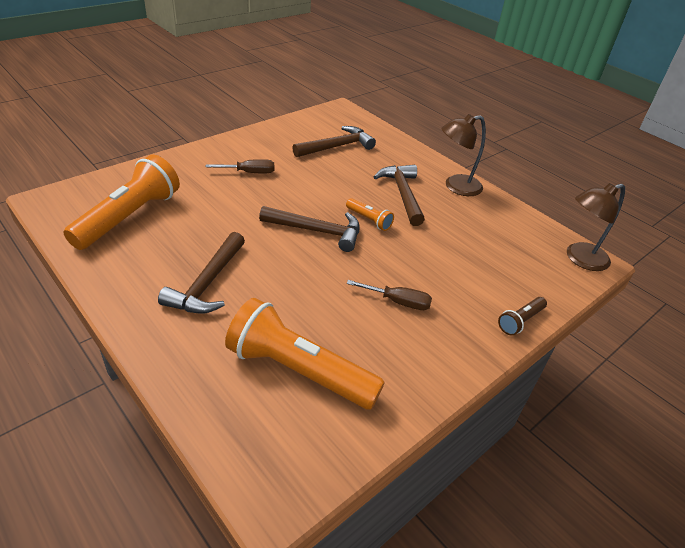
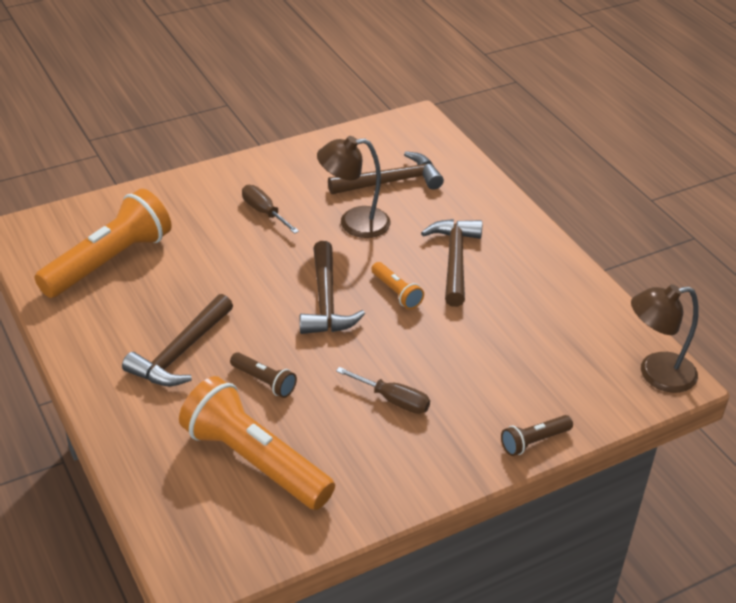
camera: 15 degrees right, 0 degrees up
brown screwdriver [206,159,274,173] -> brown screwdriver turned 135 degrees counterclockwise [242,185,299,234]
brown hammer [259,206,360,252] -> brown hammer turned 60 degrees clockwise [300,241,365,334]
brown lamp [441,114,486,196] -> brown lamp moved to [317,136,391,238]
none -> brown flashlight [230,352,297,398]

